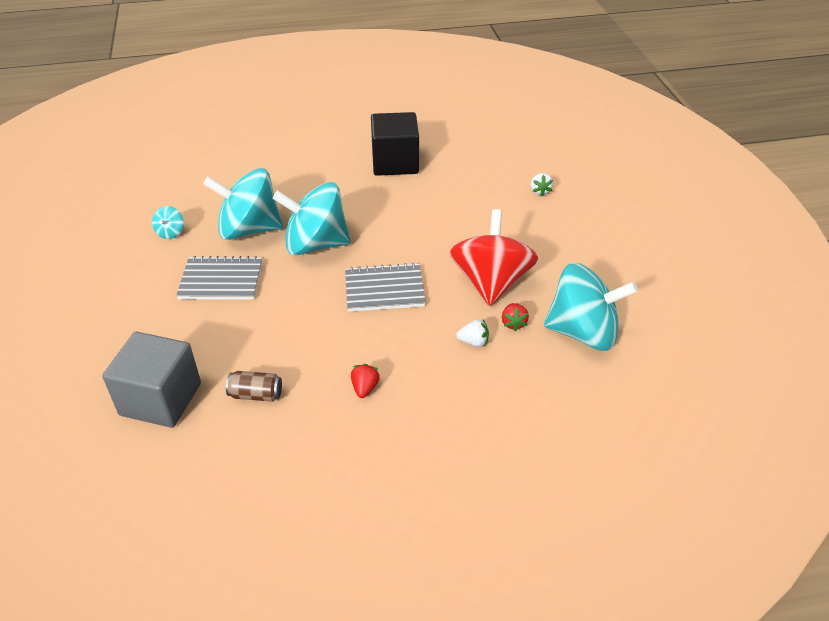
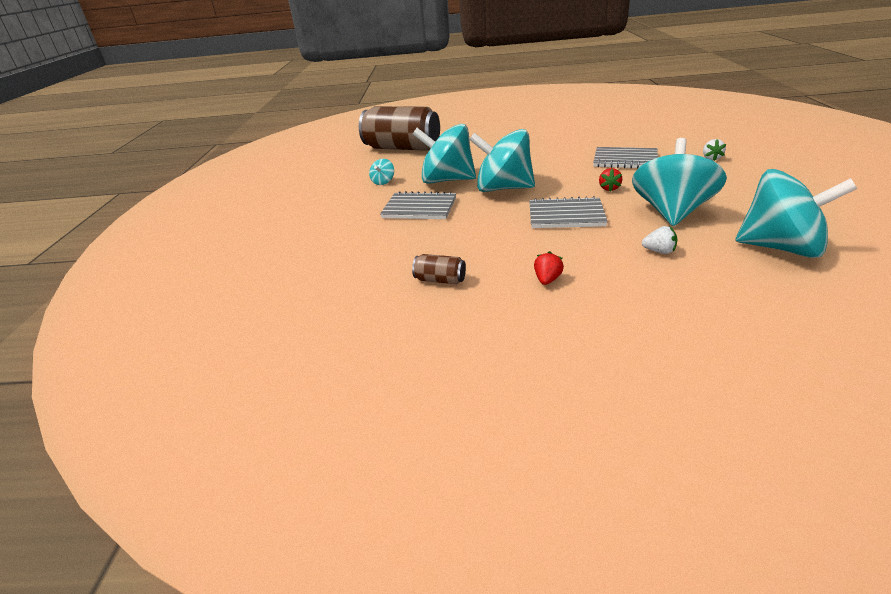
camera: 15 degrees right, 10 degrees down
grey cube [102,332,201,428] -> none
black cube [371,112,419,176] -> none
red spinning top [449,209,538,306] -> turquoise spinning top [632,138,727,226]
red strawberry [502,303,529,331] -> red strawberry moved to [599,168,622,192]
none -> brown can [359,106,440,151]
none -> grey notebook [593,147,658,169]

